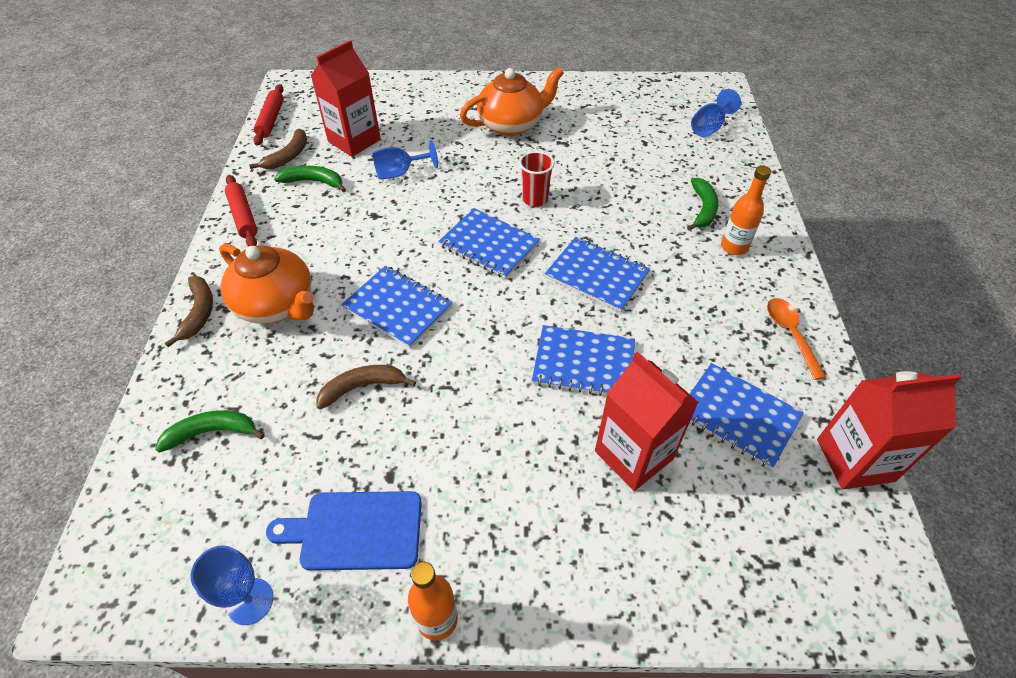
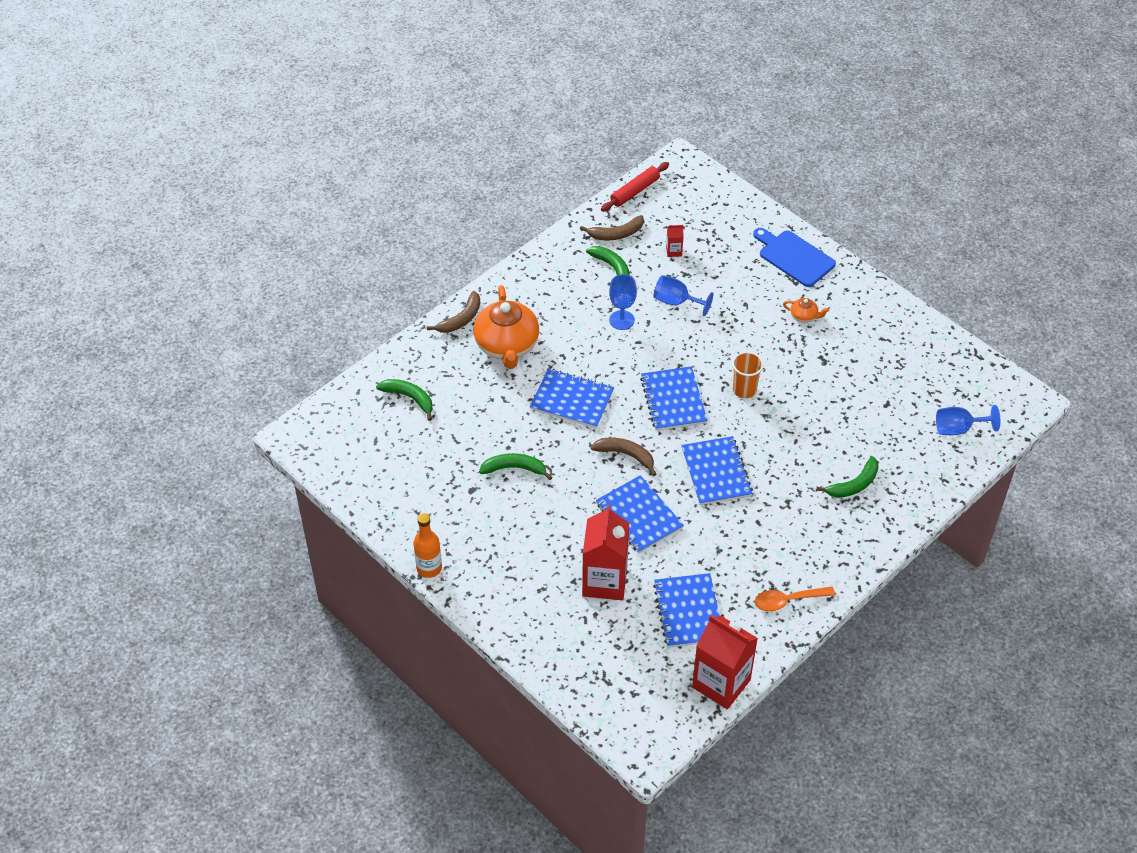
camera: 45 degrees right, 0 degrees up
blue goblet [191,545,274,625] -> blue goblet moved to [609,274,637,330]
red rolling pin [225,175,257,246] -> none
blue cutting board [266,491,422,571] -> blue cutting board moved to [753,228,836,287]
red carton [311,40,381,157] -> red carton [666,225,683,257], size x0.41
brown banana [316,365,416,410] -> brown banana moved to [591,438,656,476]
blue notebook [341,266,452,348] -> blue notebook turned 60 degrees counterclockwise [530,369,614,428]
orange teapot [460,67,564,136] -> orange teapot [783,298,829,323], size x0.43
red cup [519,151,555,207] -> orange cup [732,352,764,398]
orange bottle [721,165,771,255] -> none
orange spoon [767,298,826,380] -> orange spoon turned 135 degrees counterclockwise [754,587,835,611]
none -> green banana [479,453,552,480]

